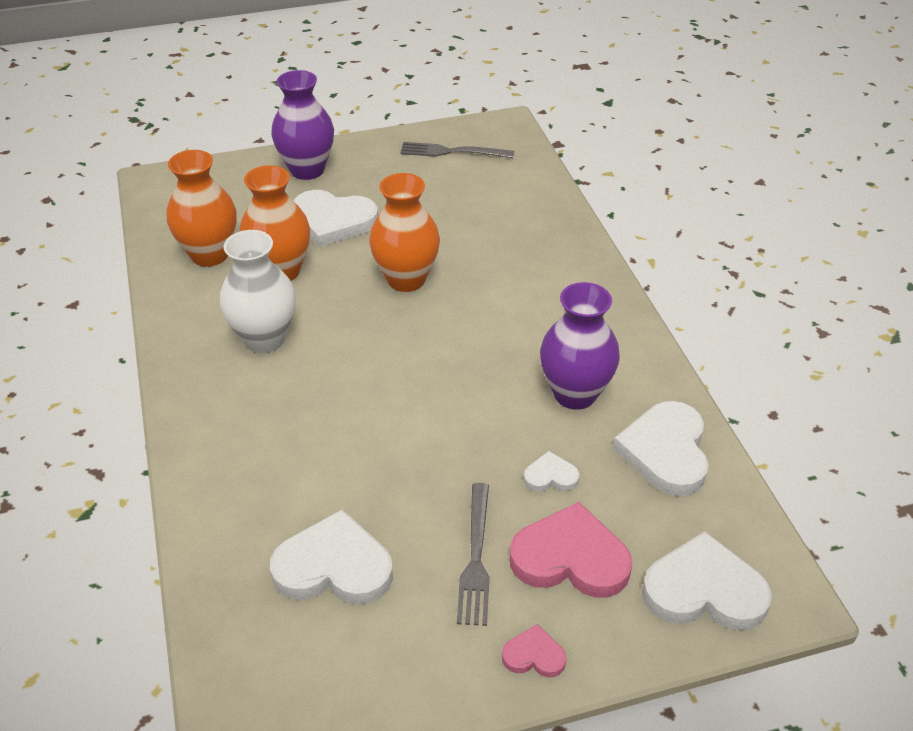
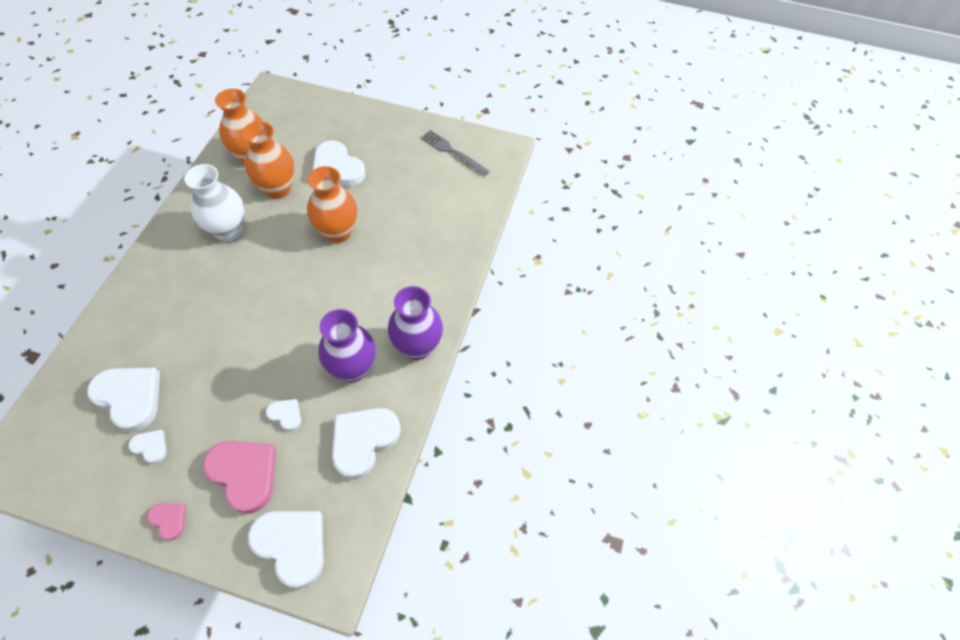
camera: 30 degrees right, 15 degrees up
purple vase [271,70,334,180] -> purple vase moved to [388,286,443,360]
grey fork [457,483,490,626] -> none
none -> white heart [128,430,167,464]

